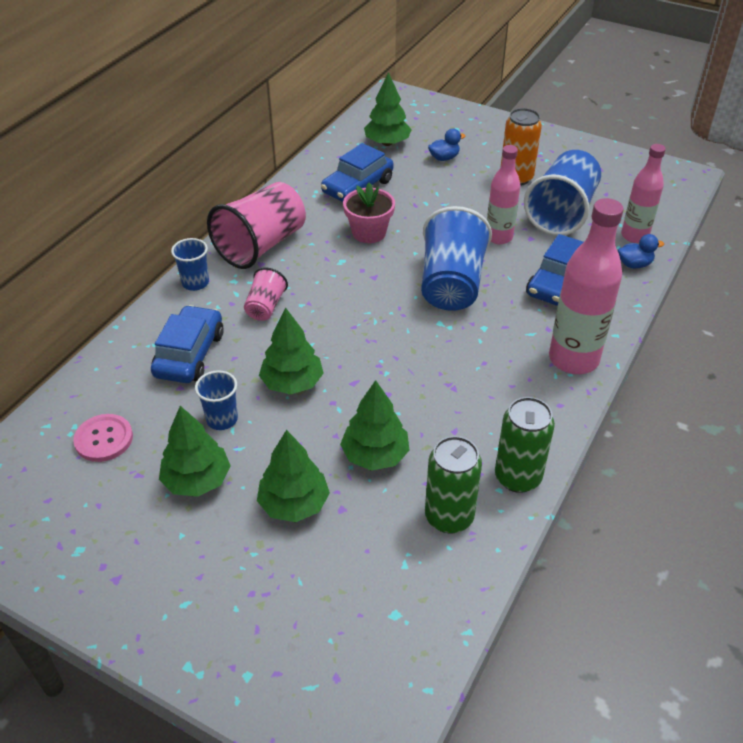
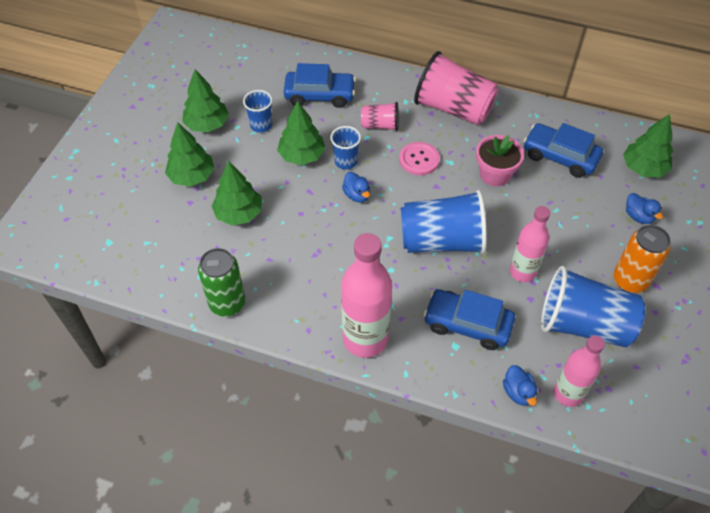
camera: 80 degrees right, 10 degrees up
pink button [73,414,133,462] -> pink button moved to [399,142,440,175]
blue cup [171,238,209,291] -> blue cup moved to [331,126,361,169]
green can [425,436,482,533] -> none
none -> blue duck [342,172,370,203]

